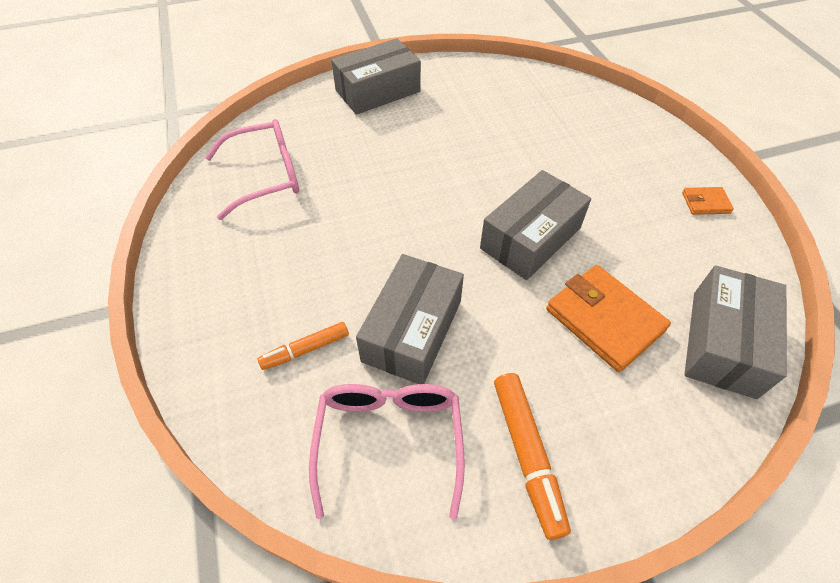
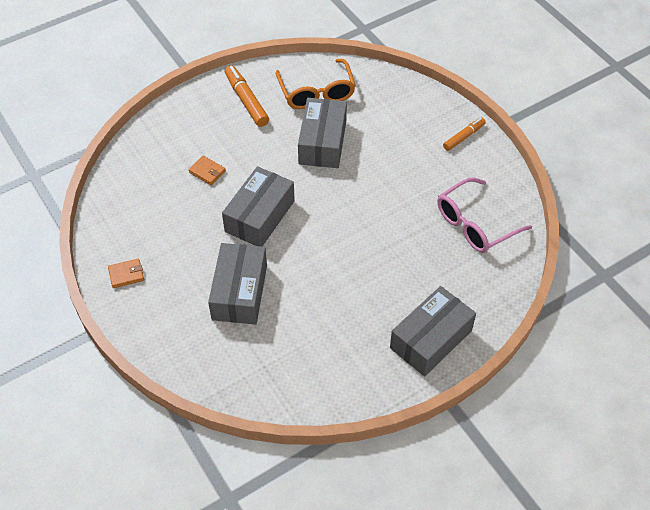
camera: 165 degrees right, 0 degrees up
orange marker [258,322,349,370] -> orange marker moved to [443,118,486,151]
pink glasses [309,384,465,519] -> orange glasses [275,59,356,109]
orange wallet [546,265,671,372] -> orange wallet [189,156,226,185], size x0.49
grey box [684,265,787,399] -> grey box moved to [208,243,267,325]

